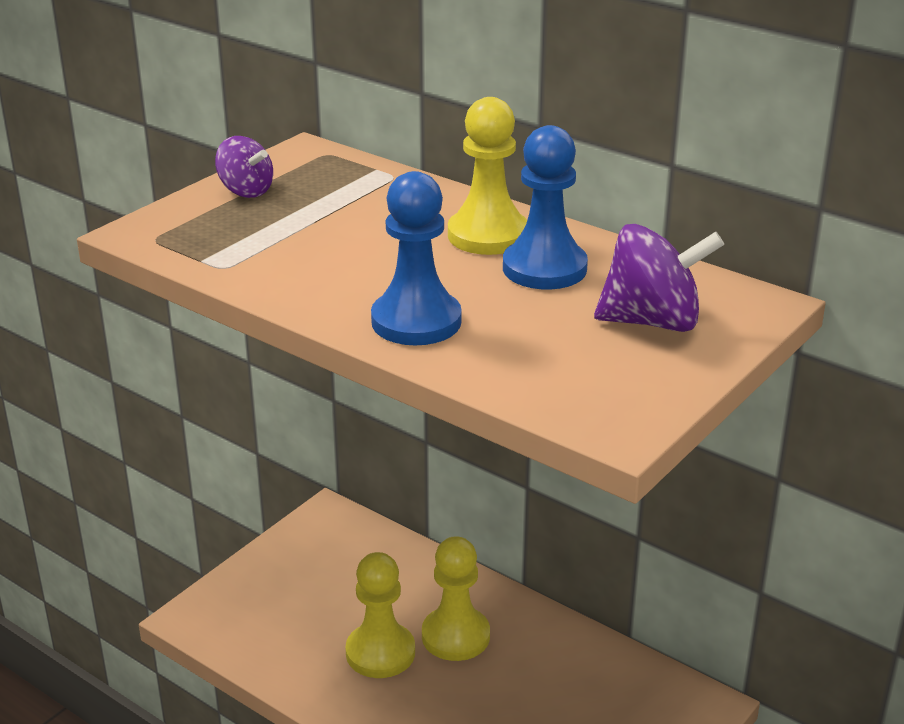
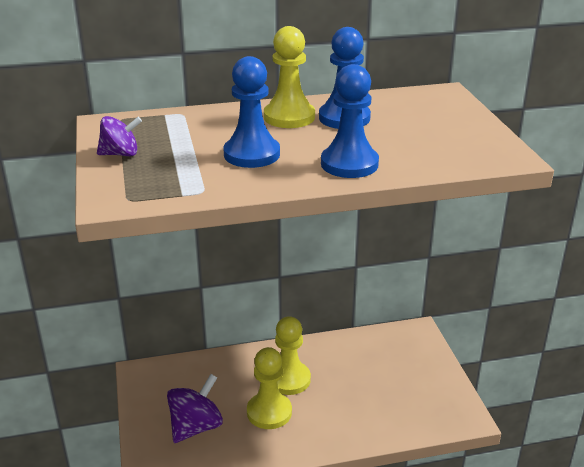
camera: 50 degrees left, 0 degrees up
purple spinning top [594,224,724,332] -> purple spinning top moved to [167,374,223,443]
none -> blue pawn [223,56,280,168]

